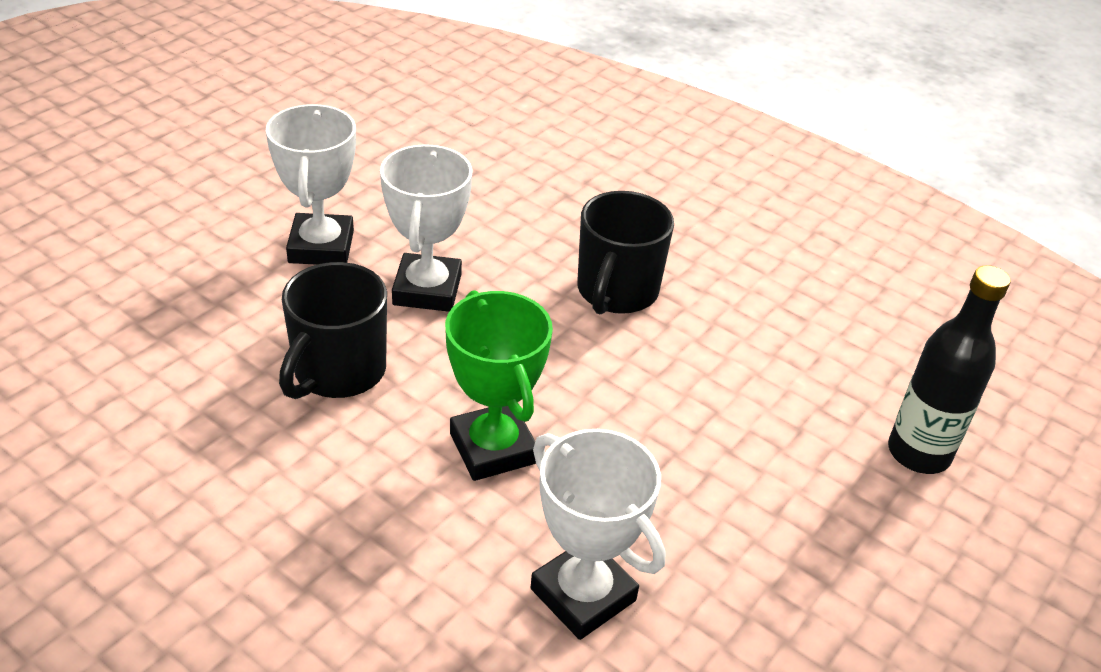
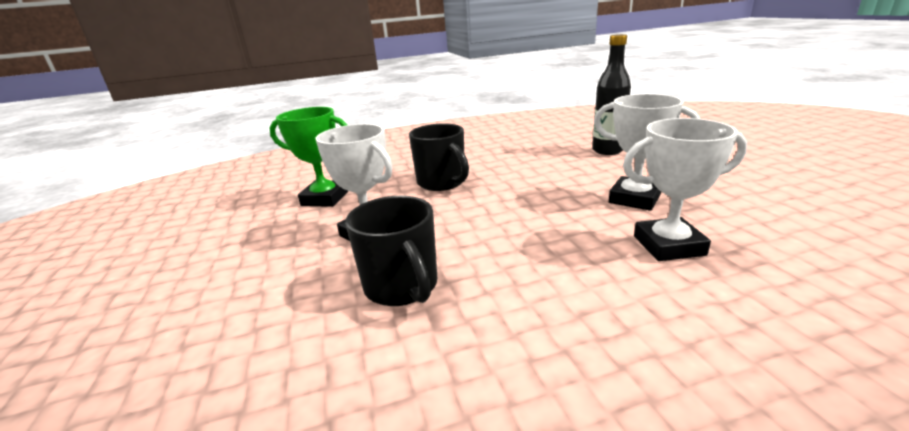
camera: 50 degrees left, 15 degrees down
white trophy [266,104,356,265] -> white trophy moved to [594,94,701,211]
green trophy [445,290,553,481] -> green trophy moved to [270,107,348,207]

